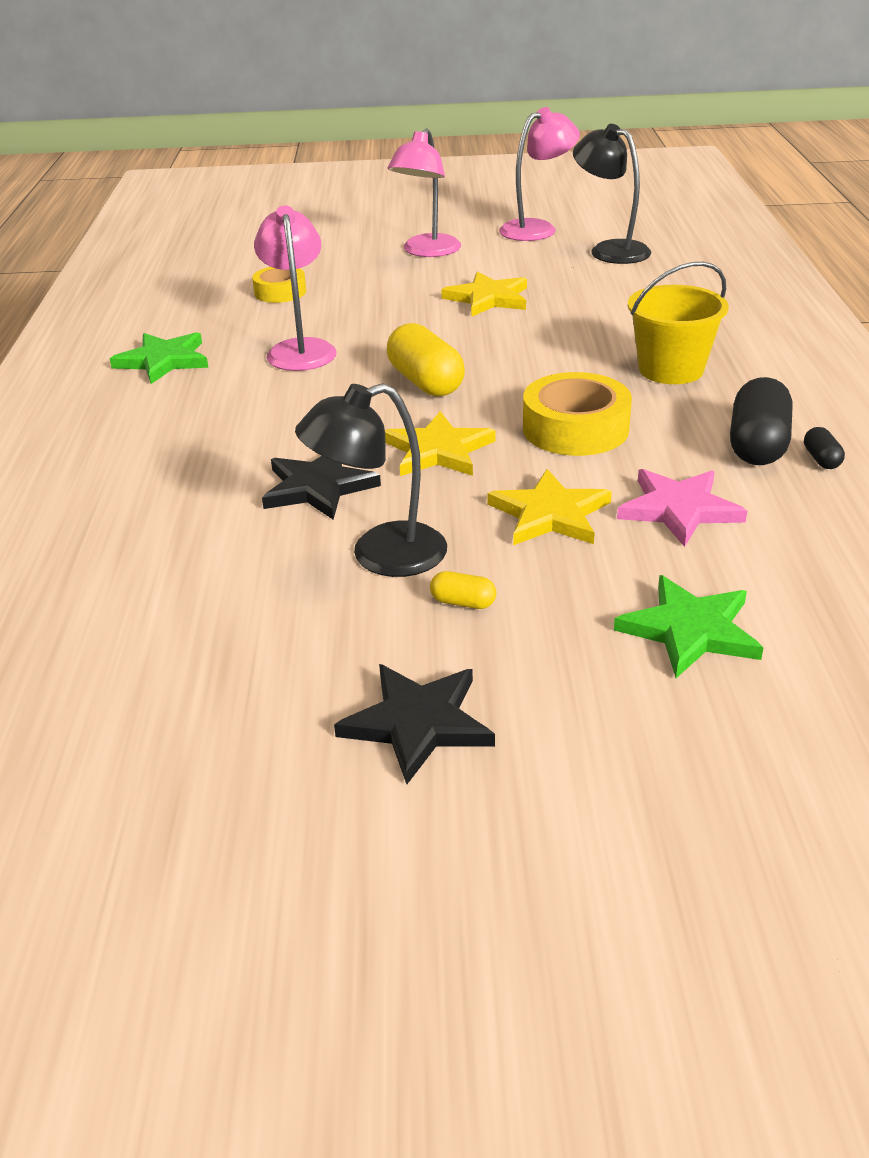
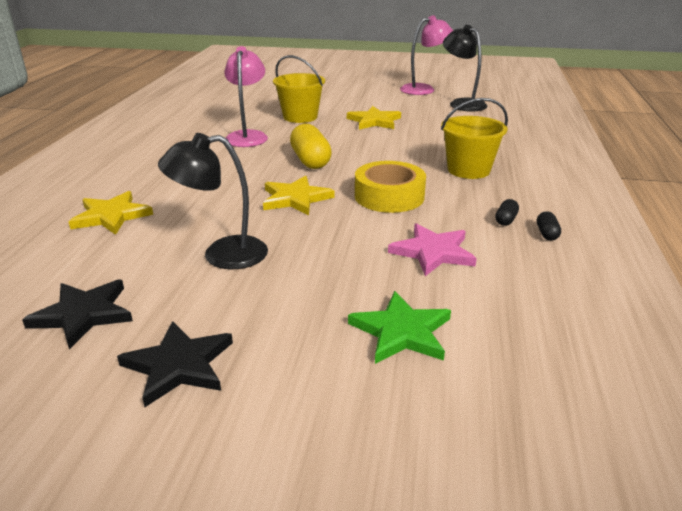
camera: 10 degrees right, 5 degrees down
green star [110,332,209,384] -> none
yellow tape [252,267,306,303] -> none
black star [262,456,381,520] -> black star moved to [22,280,133,349]
pink lamp [388,128,461,257] -> none
yellow capsule [430,571,496,609] -> none
yellow star [487,469,612,545] -> yellow star moved to [69,191,153,235]
black capsule [730,377,792,465] -> black capsule [495,199,519,226], size x0.47
none -> yellow bucket [273,55,325,123]

